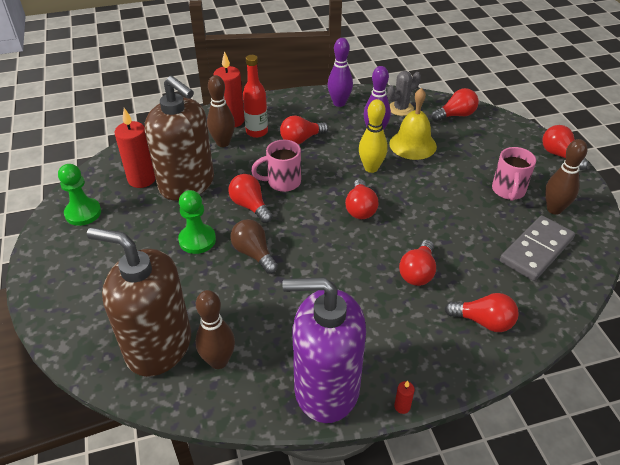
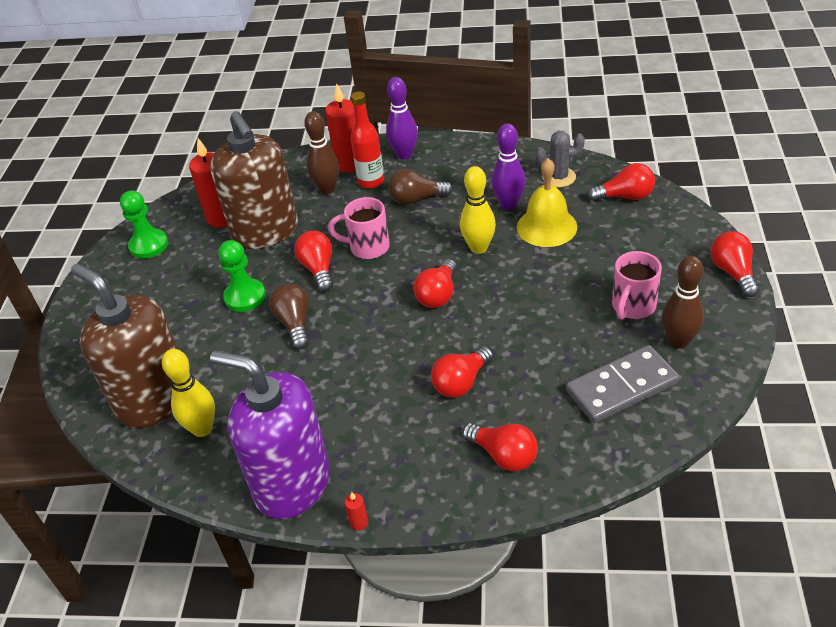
camera: 25 degrees right, 0 degrees up
brown bowling pin [195,290,235,369] -> yellow bowling pin [162,349,215,437]
red light bulb [280,115,329,144] -> brown light bulb [388,169,453,205]
purple bowling pin [328,38,353,107] -> purple bowling pin moved to [386,77,418,160]

